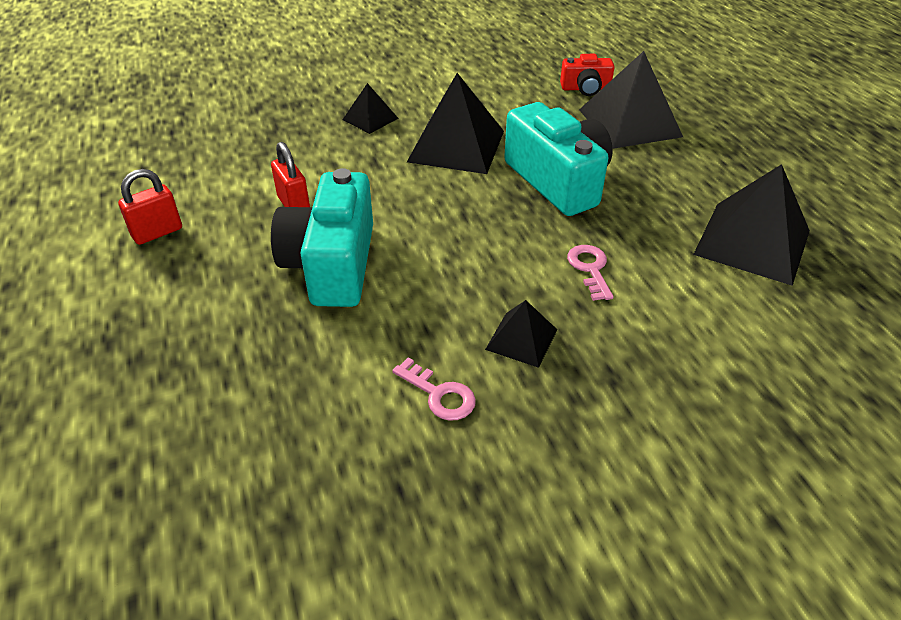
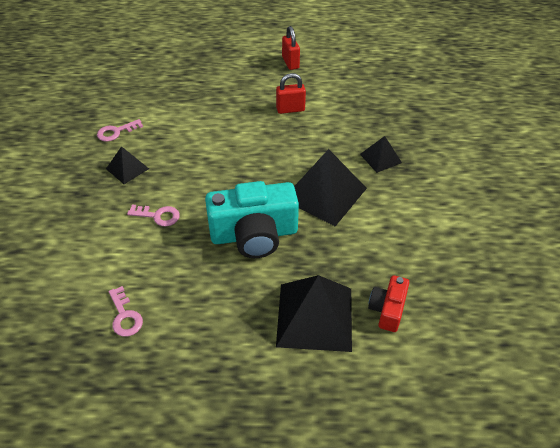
camera: 110 degrees right, 5 degrees up
turquoise camera [271,168,373,307] -> none
black pyramid [693,164,810,286] -> pink key [109,286,143,337]

